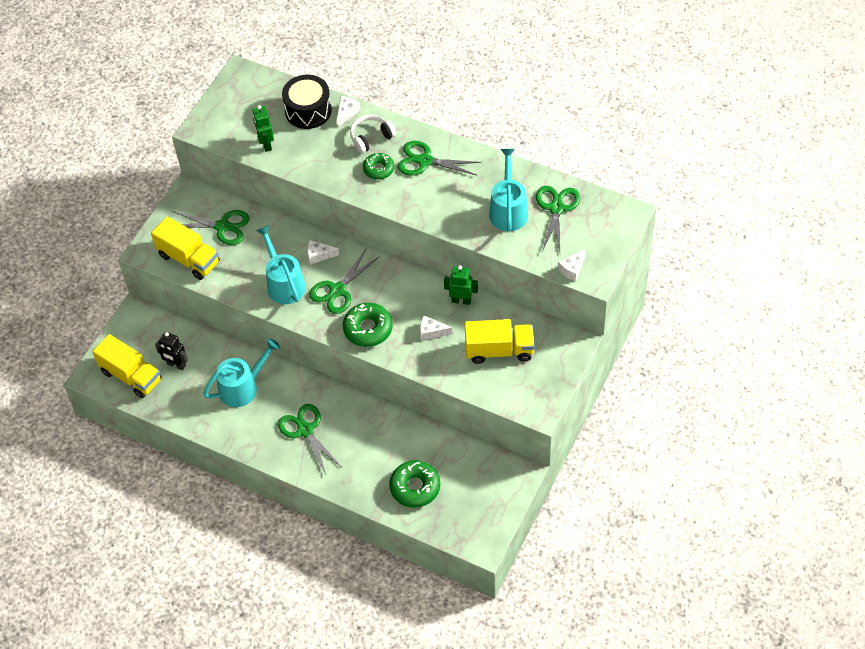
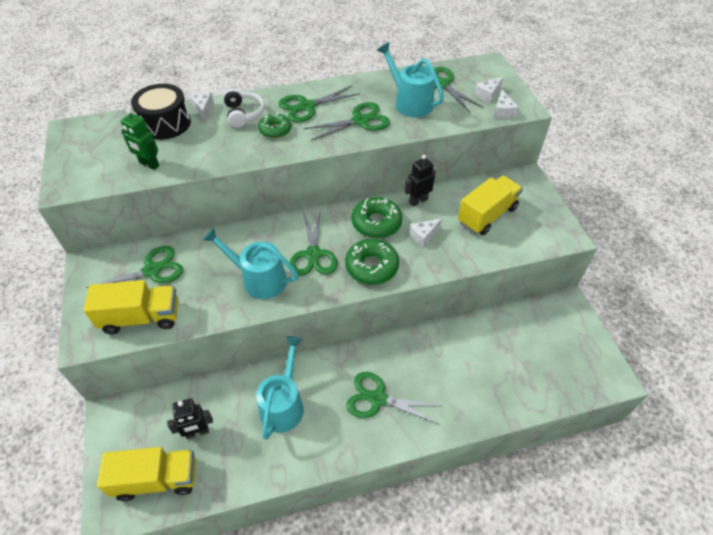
camera: 45 degrees left, 5 degrees down
white cheese [307,240,339,265] -> white cheese moved to [474,77,503,103]
white headphones [350,115,396,154] -> white headphones turned 150 degrees clockwise [223,89,265,128]
green donut [389,460,440,508] -> green donut moved to [352,197,402,238]
green robot [444,266,478,305] -> black robot [404,155,436,206]
none -> green scissors [304,102,390,141]

